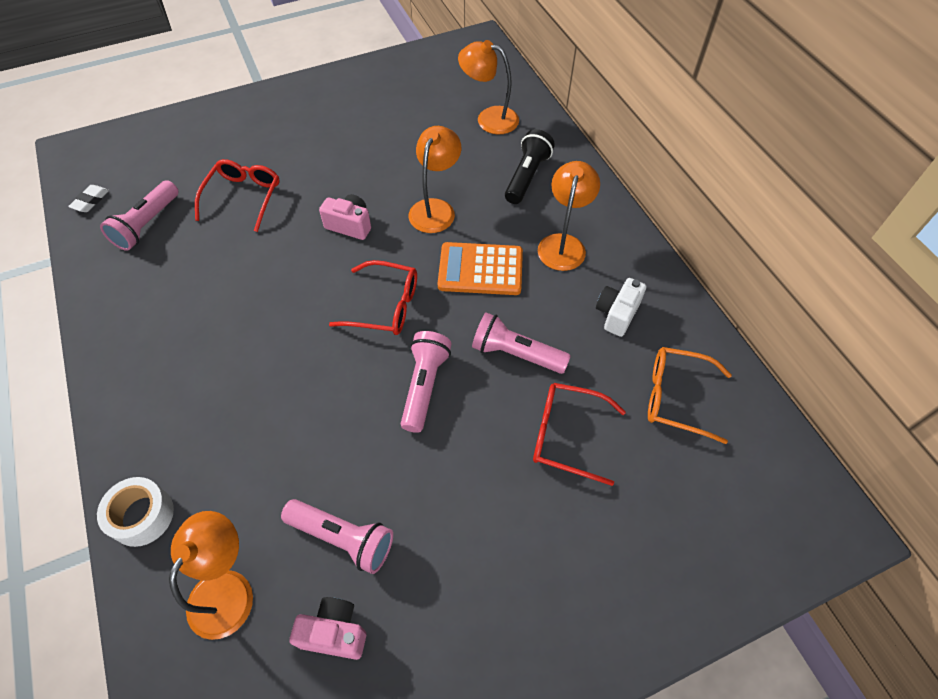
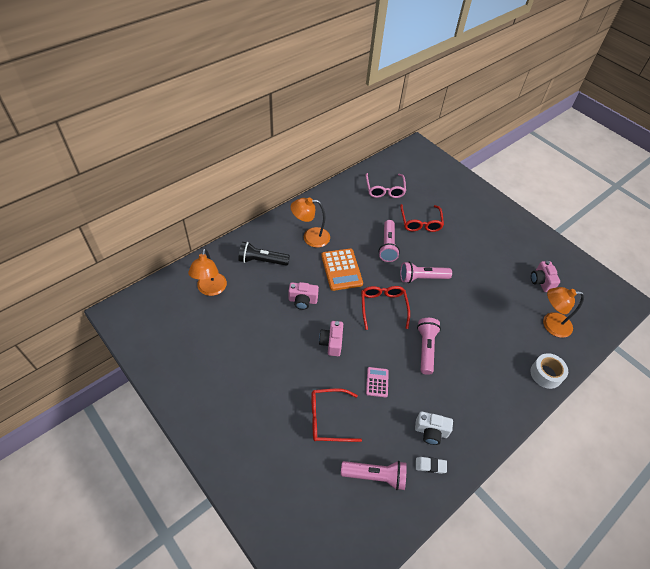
camera: 110 degrees left, 5 degrees down
white eraser [68,185,109,212] -> white eraser moved to [416,457,447,474]
pink flashlight [281,499,393,574] -> pink flashlight moved to [417,318,441,375]
orange lamp [409,126,461,233] -> pink camera [289,282,319,310]
white camera [596,278,646,337] -> white camera moved to [415,411,453,445]
orange glasses [648,347,732,444] -> pink glasses [366,173,406,198]
none -> pink calculator [366,367,389,397]

